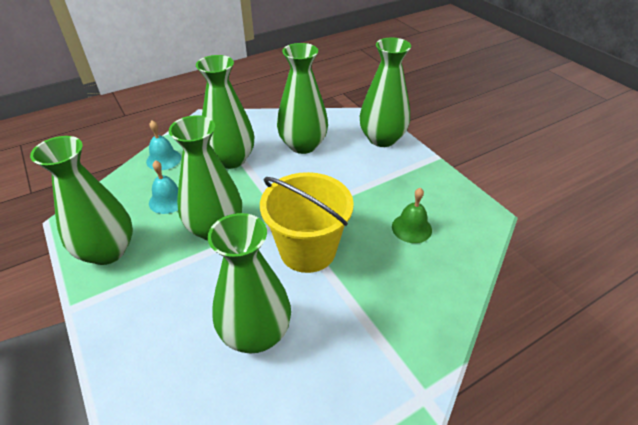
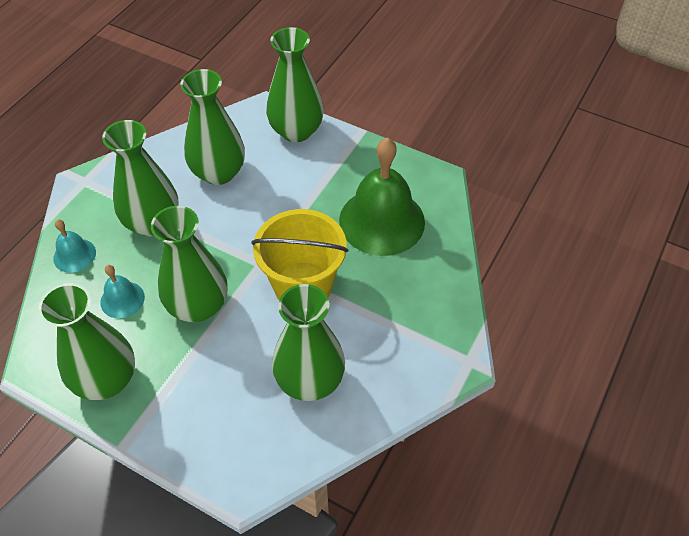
camera: 30 degrees left, 10 degrees up
green bell [392,188,432,243] -> green bell [339,138,425,256], size x2.11

